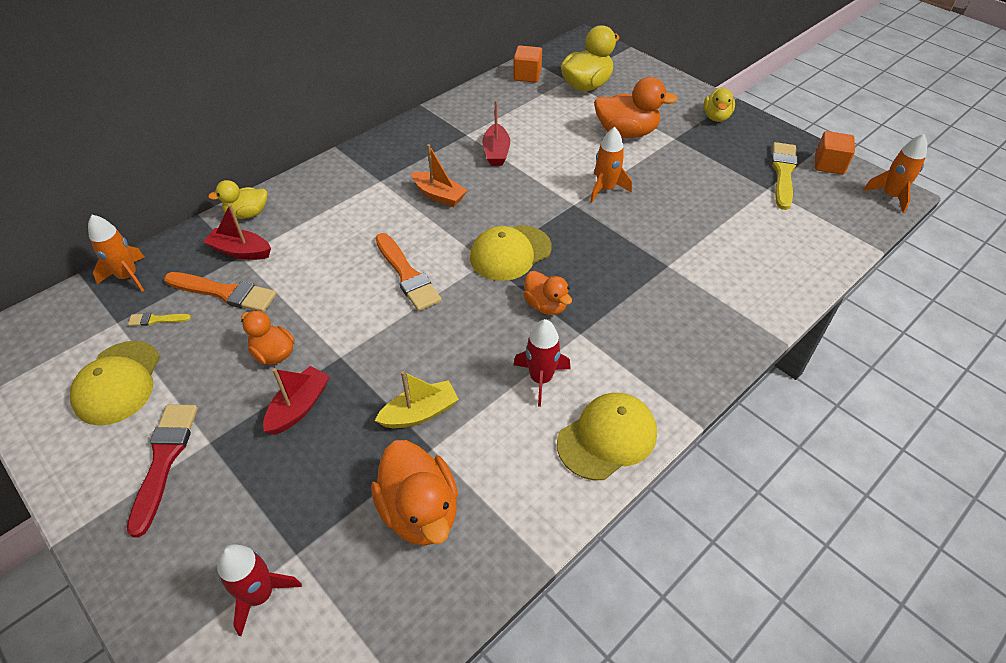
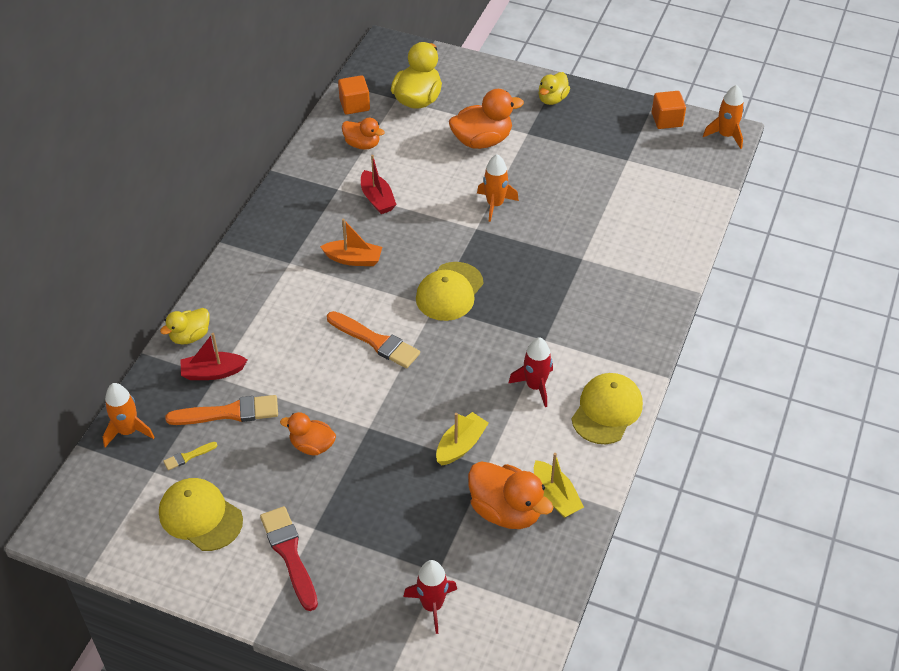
camera: 25 degrees left, 0 degrees up
yellow cap [70,341,160,426] -> yellow cap turned 150 degrees clockwise [159,478,243,551]
red boat [263,366,330,435] -> none
orange duck [523,271,572,315] -> orange duck moved to [342,118,385,150]
yellow duck [704,87,735,122] -> yellow duck turned 45 degrees clockwise [539,72,570,105]
yellow brush [771,142,798,210] -> none
none -> yellow boat [534,453,584,518]

